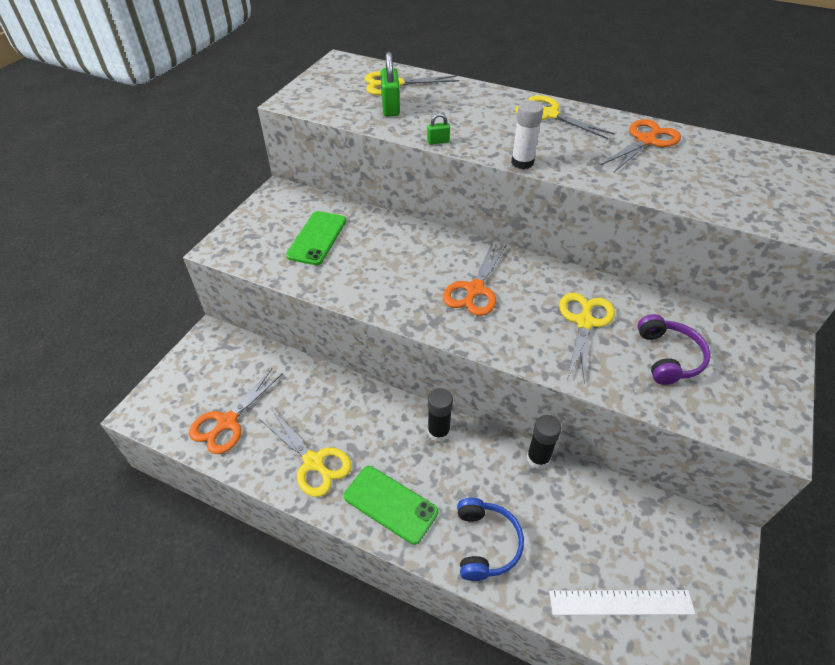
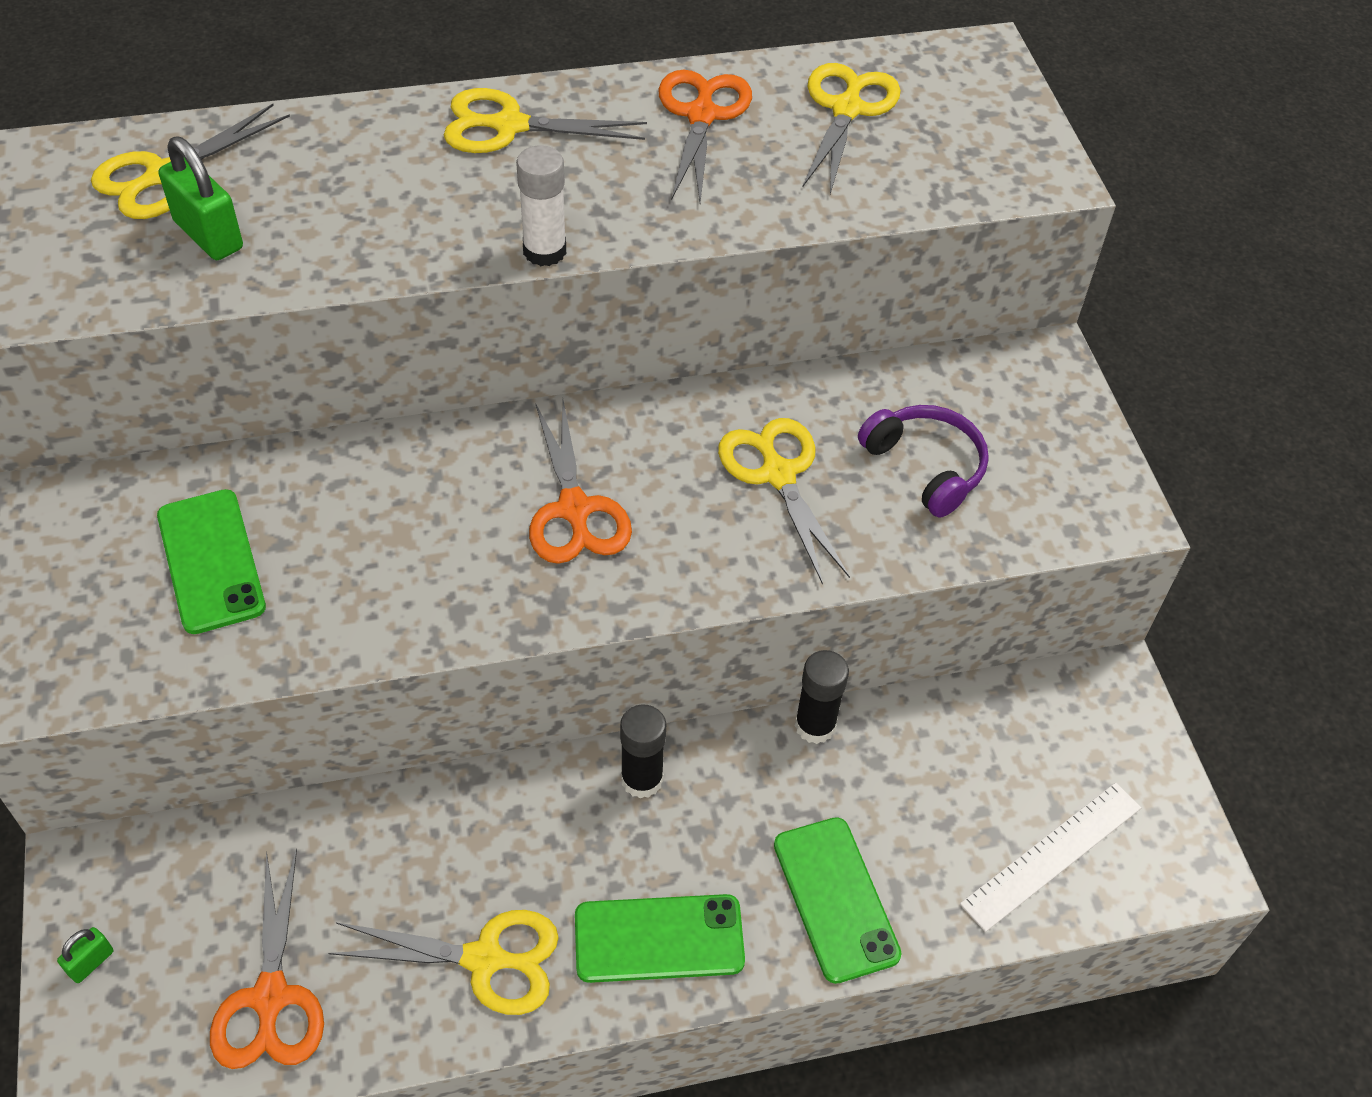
camera: 40 degrees left, 5 degrees up
green padlock [427,113,450,145] -> green padlock moved to [57,927,113,983]
blue headphones [457,498,524,581] -> green phone [774,817,902,984]
none -> yellow scissors [802,63,901,194]

